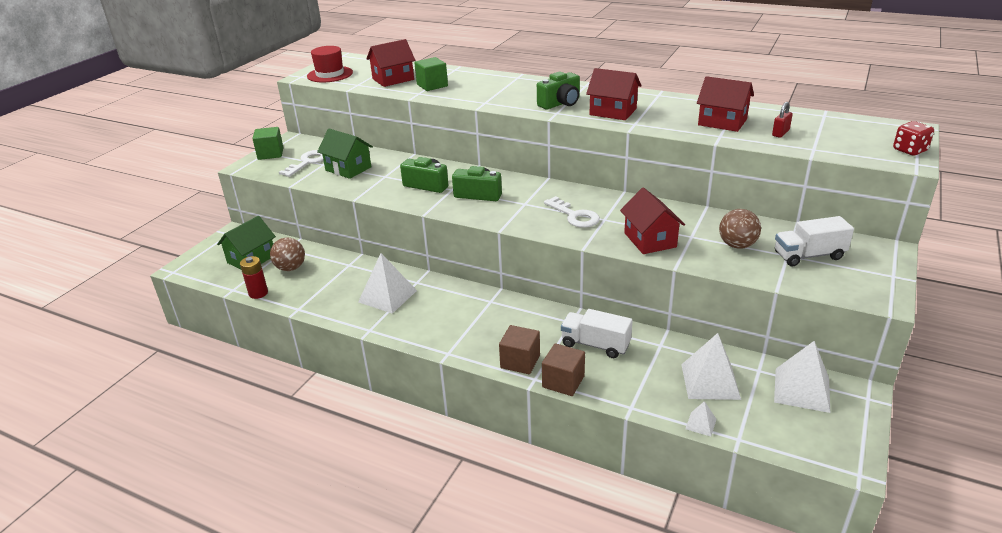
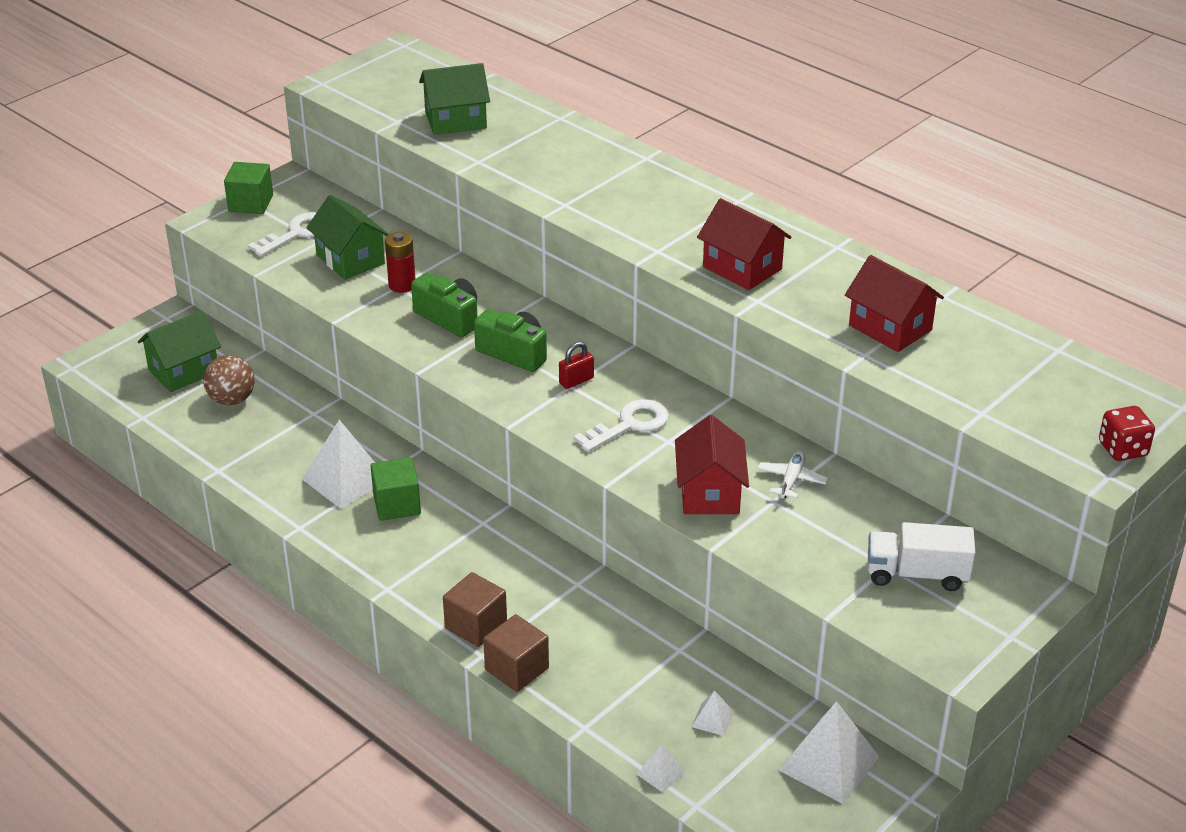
camera: 15 degrees right, 5 degrees up
red battery [240,256,268,299] -> red battery moved to [385,232,416,293]
red hat [307,46,353,82] -> none
red house [366,39,415,87] -> green house [419,63,490,135]
green cube [414,57,448,91] -> green cube moved to [370,457,421,521]
green camera [537,71,580,109] -> none
white key [544,196,600,228] -> white key turned 105 degrees counterclockwise [574,399,669,452]
white truck [561,309,633,358] -> none
white pyramid [681,333,741,400] -> white pyramid [692,690,734,736], size x0.47
brown ball [719,209,761,249] -> none
red padlock [772,102,793,138] -> red padlock moved to [559,342,594,389]
none -> white plane [757,450,828,498]

